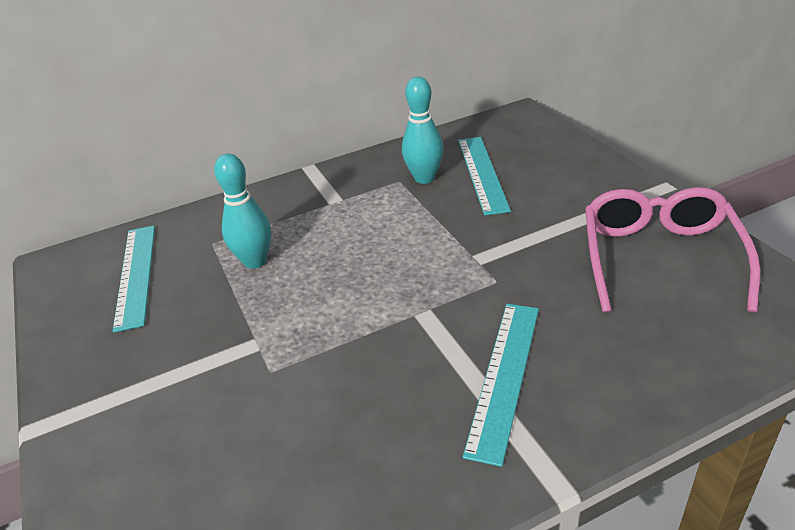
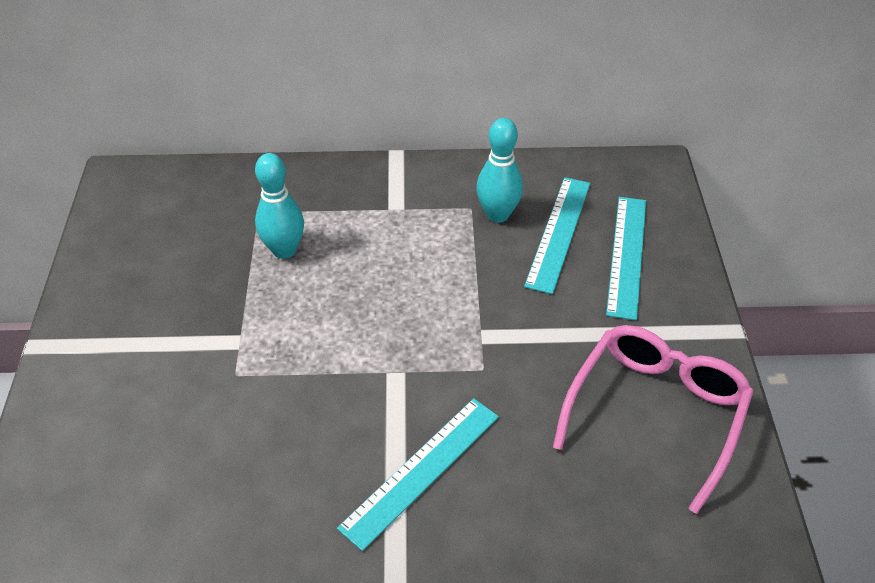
camera: 20 degrees right, 10 degrees up
turquoise ruler [113,226,155,333] -> turquoise ruler moved to [606,197,646,320]

